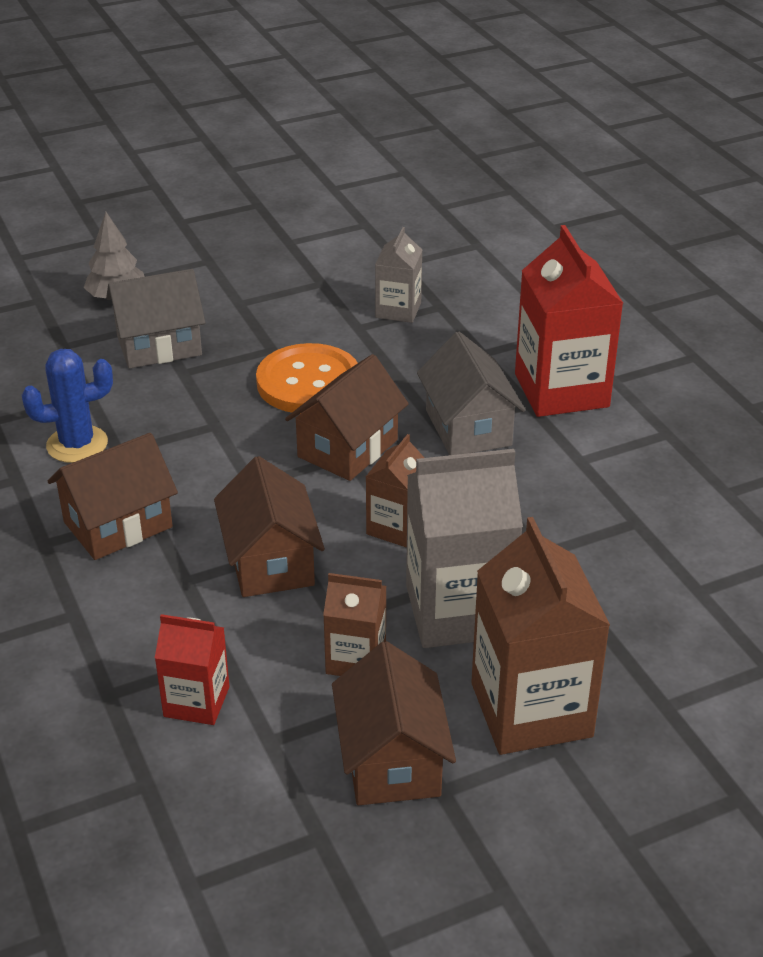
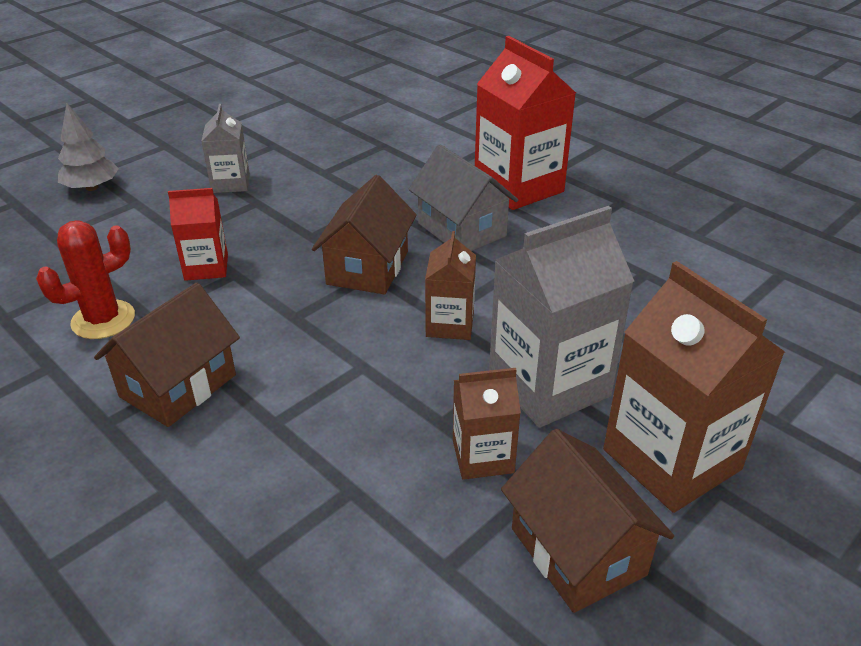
camera: 20 degrees left, 0 degrees up
blue cactus [22,349,113,463] -> red cactus [36,220,135,339]
grey house [106,269,205,368] -> none
red carton [155,614,229,725] -> red carton moved to [168,188,228,281]
brown house [214,456,325,597] -> none
orange button [256,343,358,414] -> none
grey carton [375,227,422,323] -> grey carton moved to [201,104,250,193]

